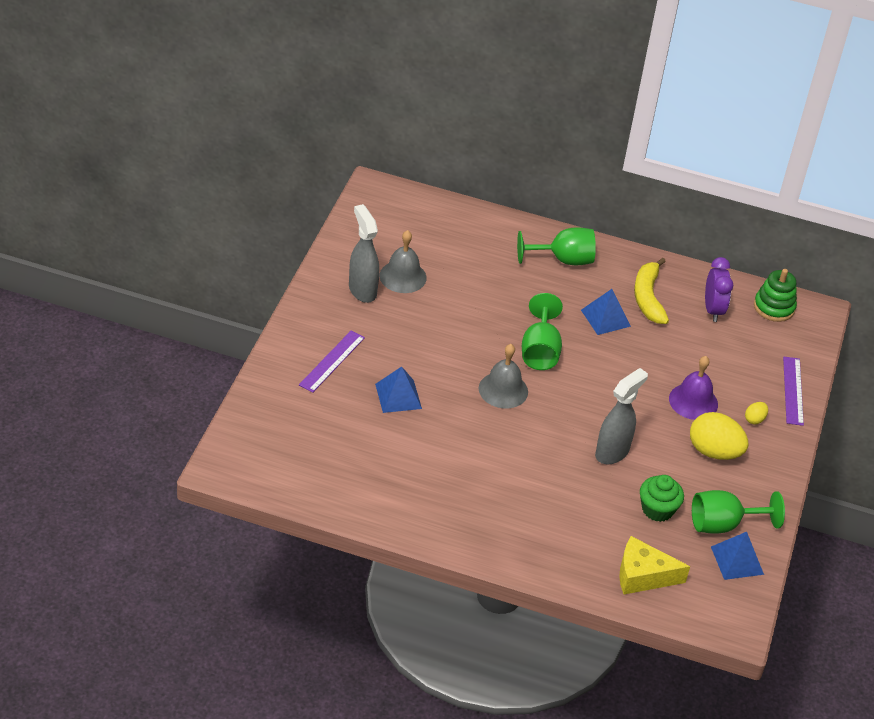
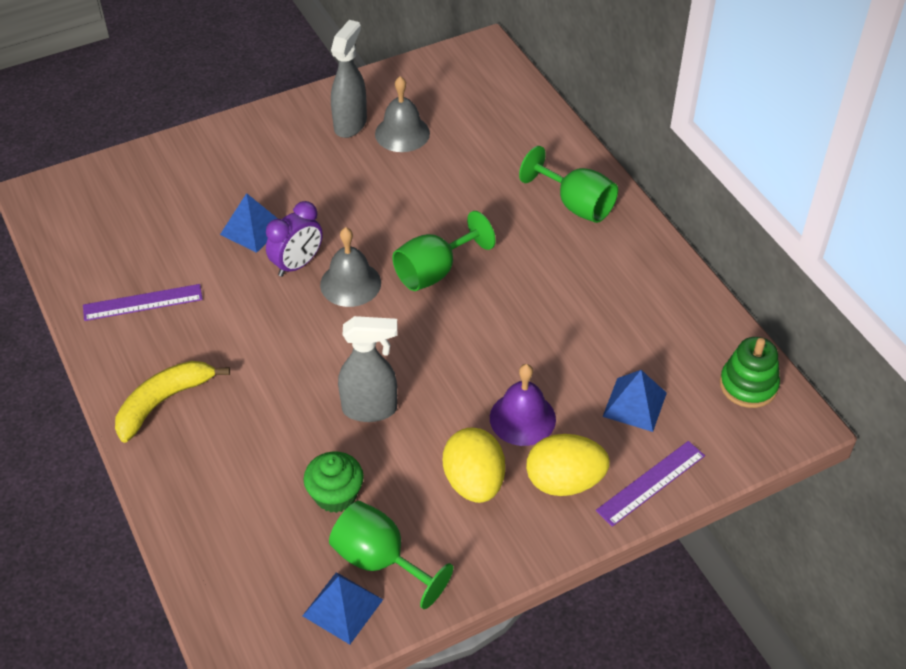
camera: 50 degrees right, 5 degrees up
purple ruler [299,331,365,393] -> purple ruler moved to [83,284,203,321]
blue pyramid [581,289,631,335] -> blue pyramid moved to [603,370,667,432]
yellow cheese [619,536,690,594] -> none
yellow banana [634,258,669,324] -> yellow banana moved to [115,361,230,443]
purple clock [705,257,733,322] -> purple clock moved to [266,201,323,277]
yellow egg [745,402,768,424] -> yellow egg [526,434,610,496], size x2.17

